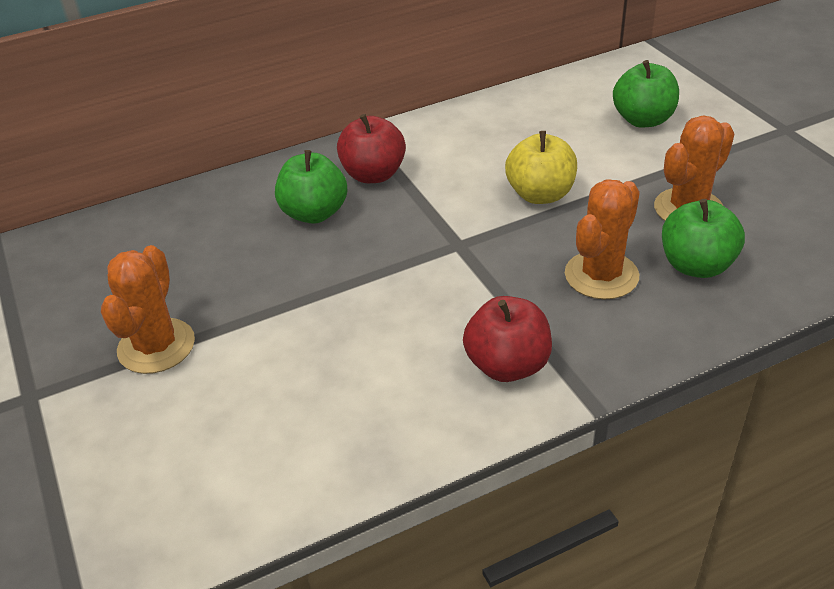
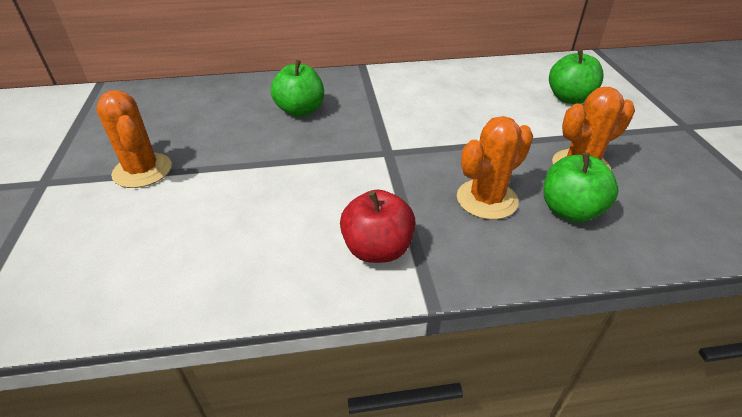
camera: 15 degrees right, 0 degrees up
orange cactus [101,245,195,374] -> orange cactus turned 60 degrees counterclockwise [96,90,172,188]
red apple [337,114,406,183] -> none
yellow apple [505,131,577,204] -> none

